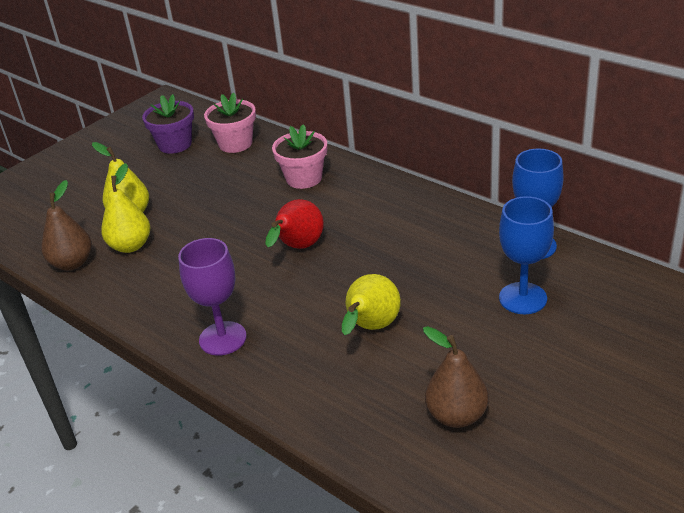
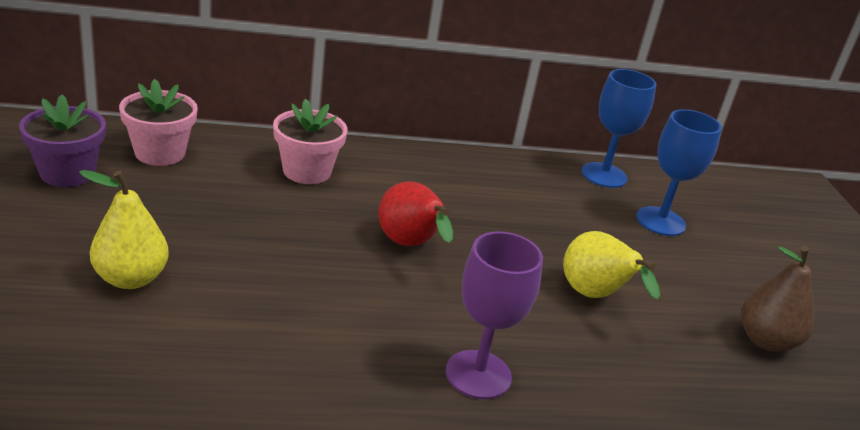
camera: 55 degrees left, 5 degrees down
brown pear [41,180,92,270] -> none
yellow pear [101,163,150,253] -> none

